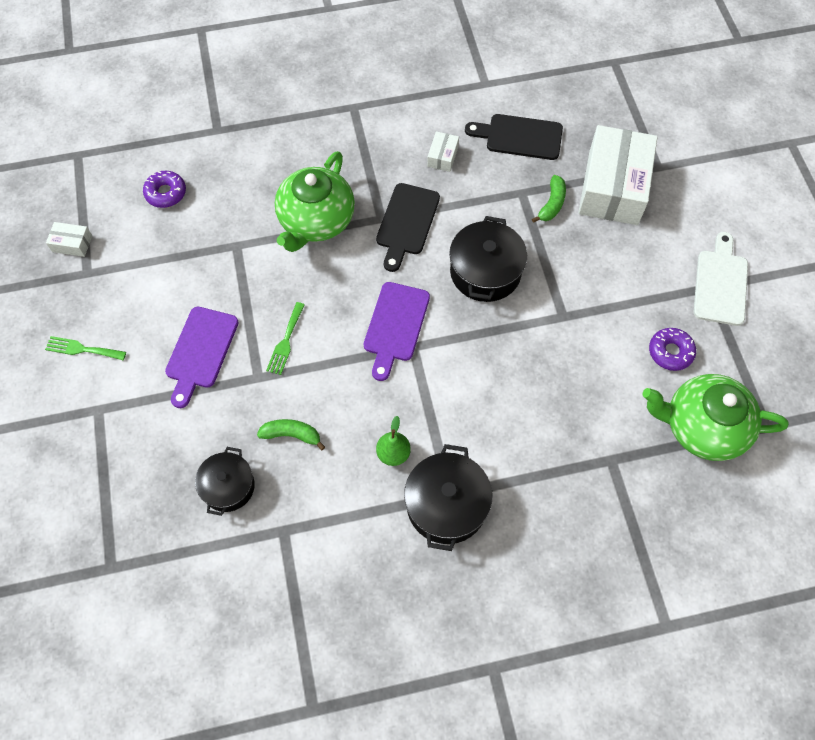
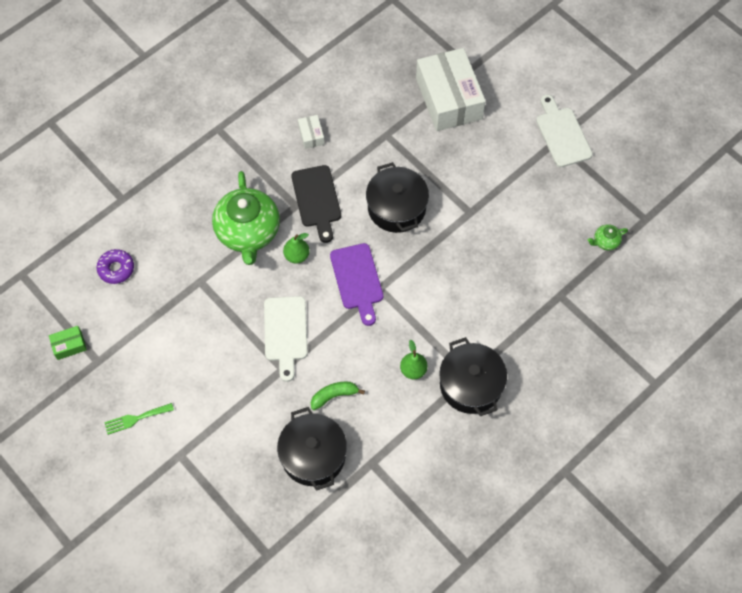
camera: 30 degrees left, 0 degrees up
white box [46,222,92,257] -> green box [49,326,87,360]
purple cutting board [165,307,239,408] -> none
black pot [195,447,255,516] -> black pot [277,407,347,491], size x1.51
green fork [266,302,305,375] -> white cutting board [264,296,308,382]
black cutting board [465,114,563,160] -> none
green banana [532,175,566,223] -> none
green teapot [643,374,789,461] -> green teapot [588,224,628,250], size x0.41
purple donut [649,328,696,371] -> none
none -> green pear [283,233,309,264]

